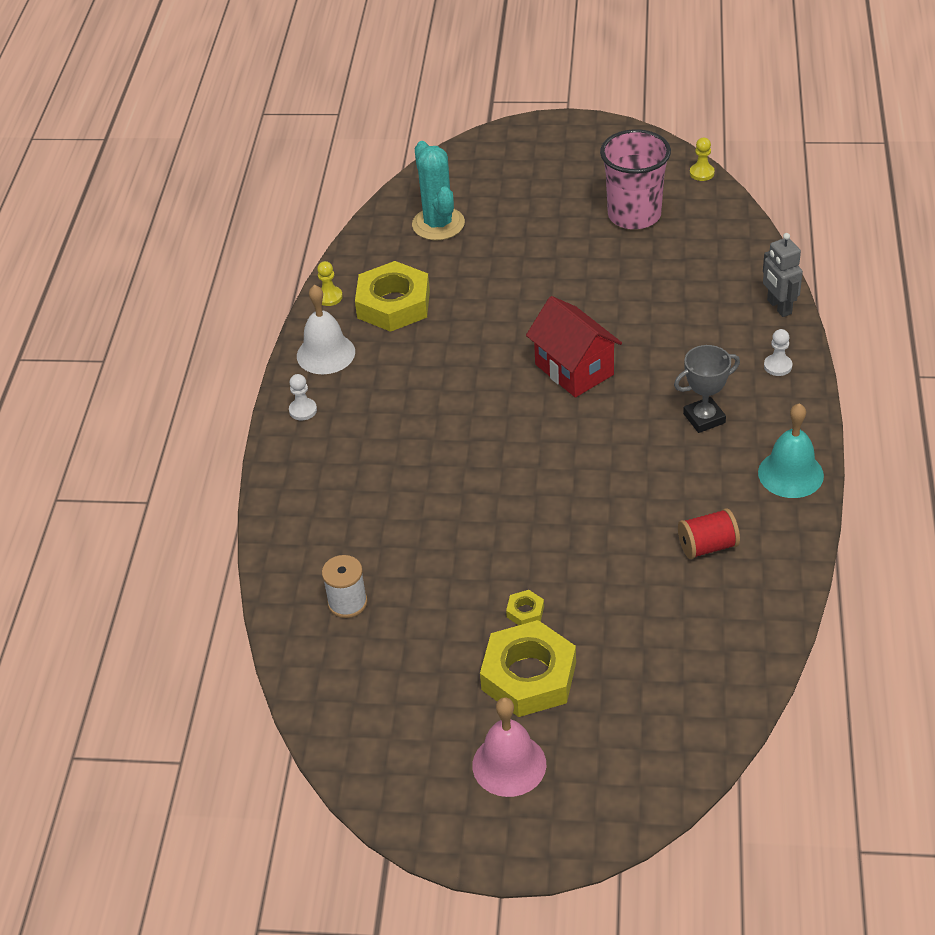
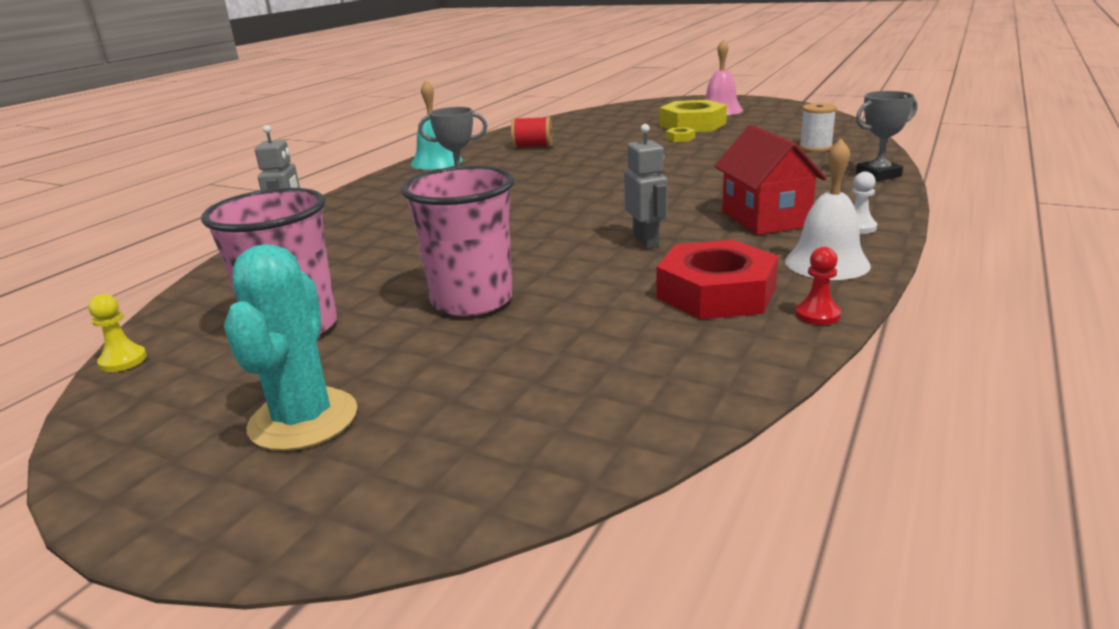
camera: 160 degrees left, 20 degrees down
yellow pawn [317,261,343,306] -> red pawn [795,247,841,325]
yellow nut [355,261,430,332] -> red nut [657,240,779,319]
turquoise cactus [412,141,465,240] -> turquoise cactus moved to [224,244,357,451]
red house [526,296,622,398] -> red house moved to [715,125,826,235]
white pawn [764,329,792,376] -> none
none -> pink cup [401,166,514,316]
none -> grey robot [624,124,668,249]
none -> grey trophy [856,91,917,181]

